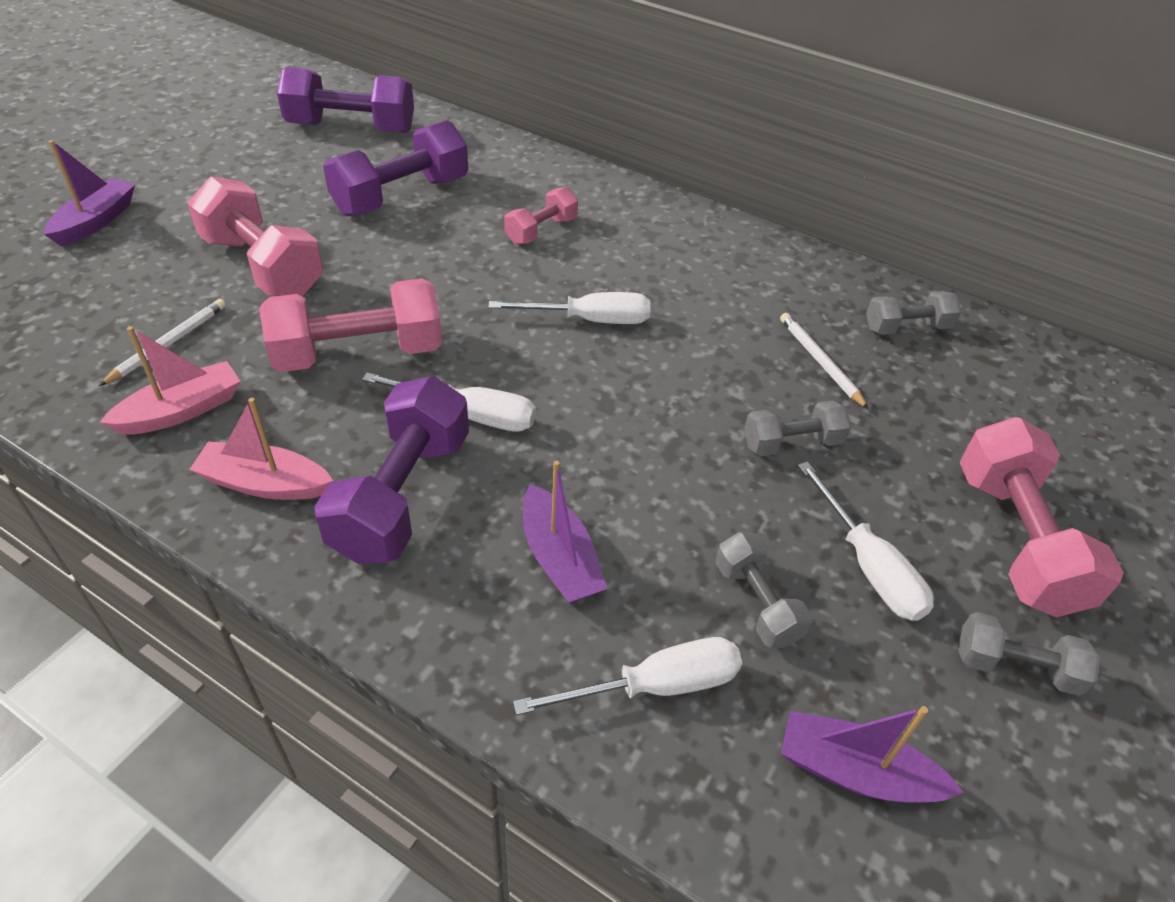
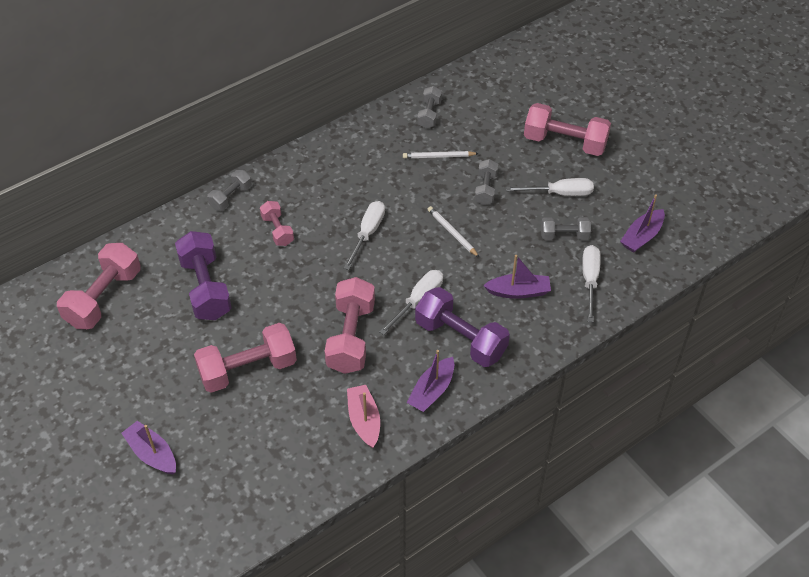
camera: 65 degrees left, 5 degrees up
white pencil [99,299,226,386] -> white pencil moved to [428,206,479,257]
pink boat [189,398,333,500] -> purple boat [407,350,454,412]
purple dumbbell [277,67,414,133] -> pink dumbbell [57,243,141,329]
grey dumbbell [958,612,1100,696] -> grey dumbbell moved to [207,170,252,211]

